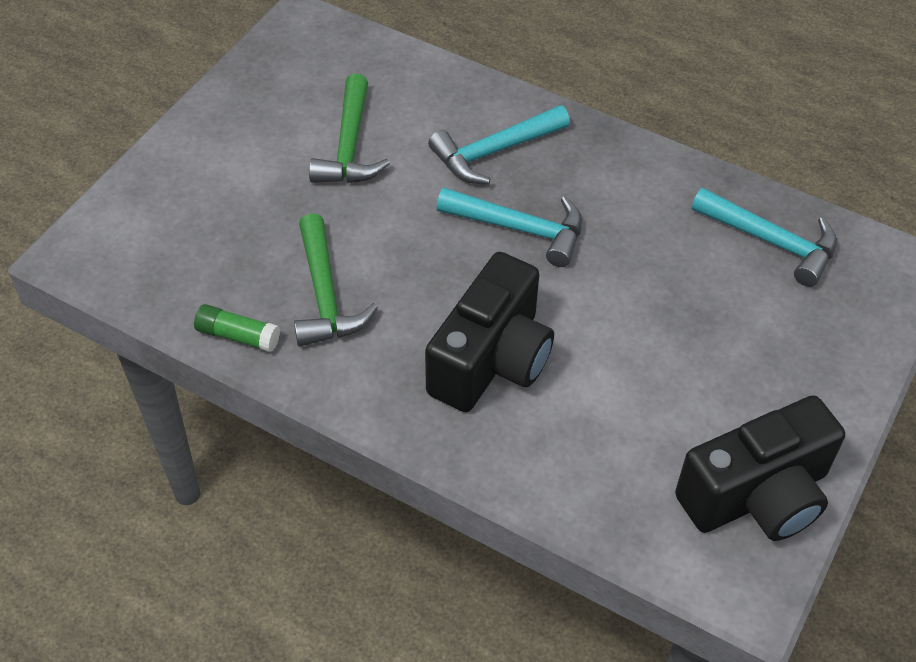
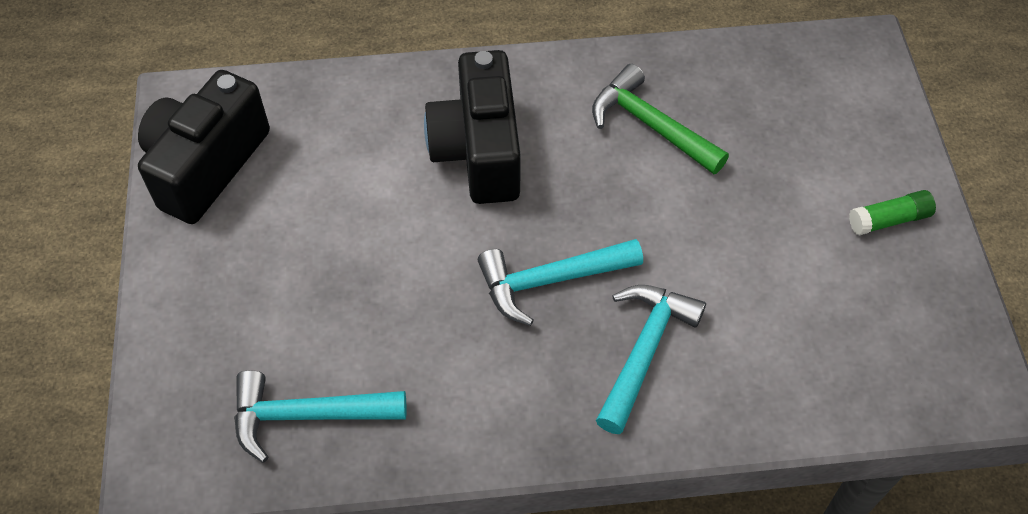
camera: 145 degrees right, 5 degrees up
green glue stick [194,304,280,352] -> green glue stick moved to [849,190,936,235]
green hammer [309,74,390,183] -> none

